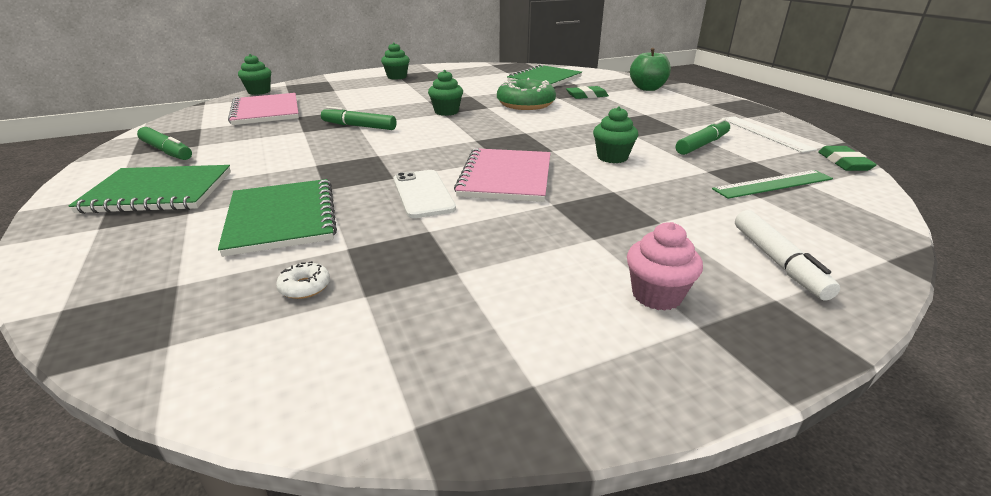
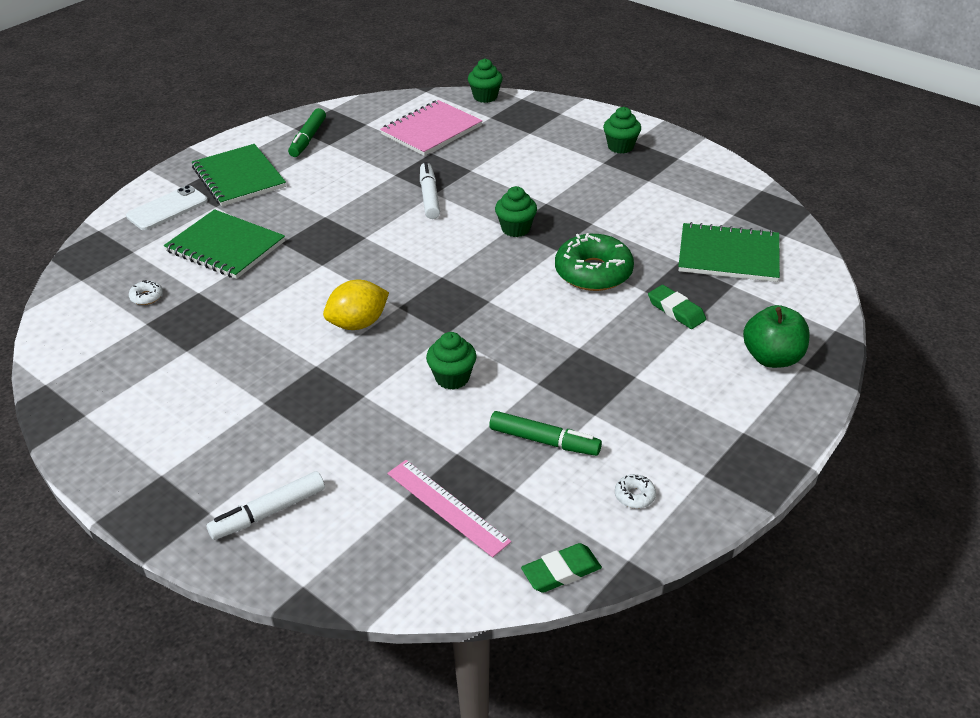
camera: 65 degrees right, 10 degrees up
green notebook [218,179,337,257] -> green notebook turned 75 degrees clockwise [164,209,285,279]
green marker [321,106,397,130] -> white marker [420,162,440,219]
white phone [394,170,456,218] -> white phone moved to [126,185,208,230]
pink notebook [454,148,550,202] -> yellow lemon [323,280,389,330]
pink cupcake [627,222,703,311] -> none
green ruler [712,170,833,199] -> pink ruler [387,460,511,558]
white ruler [721,116,817,153] -> white donut [615,474,656,509]

